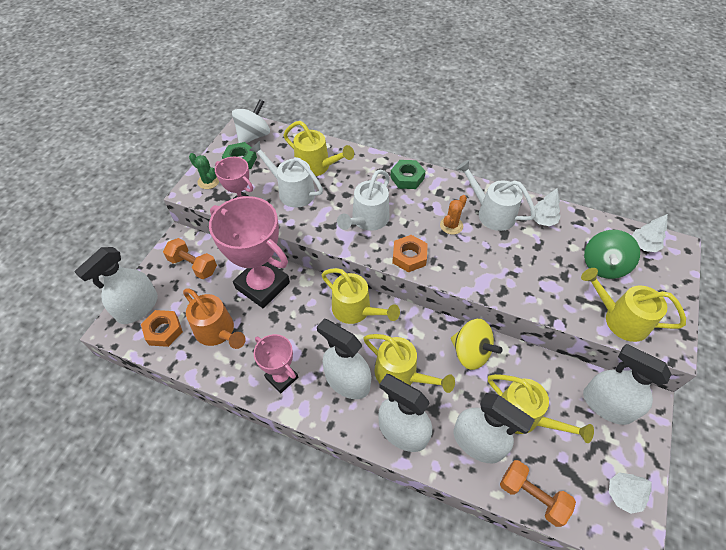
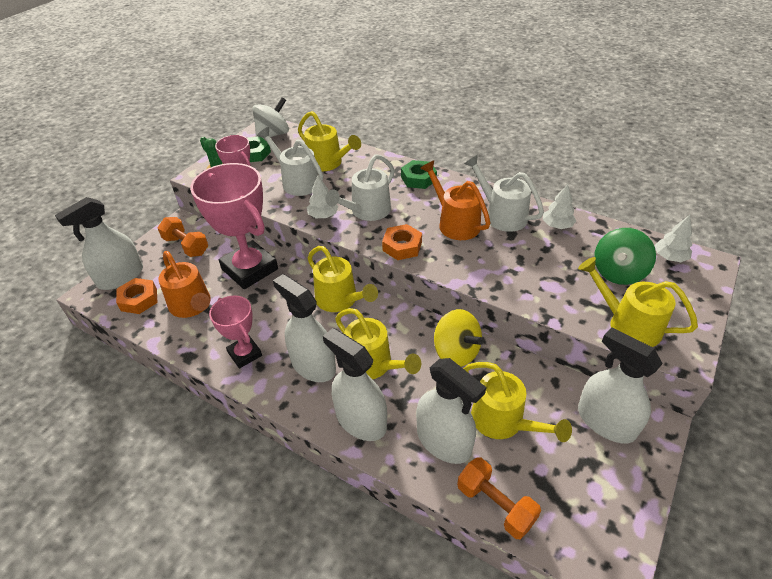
camera: 10 degrees right, 10 degrees down
orange cactus [440,195,467,235] -> orange watering can [420,161,491,240]
white tree [609,472,652,514] -> white tree moved to [307,176,338,218]

